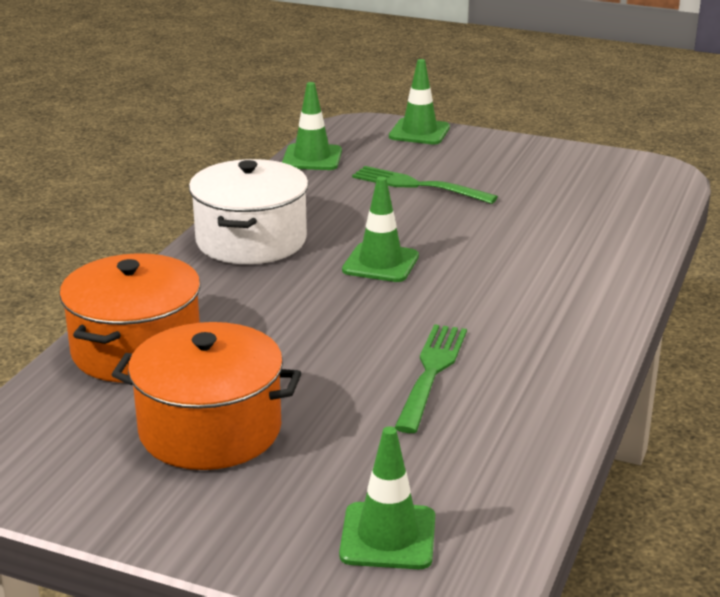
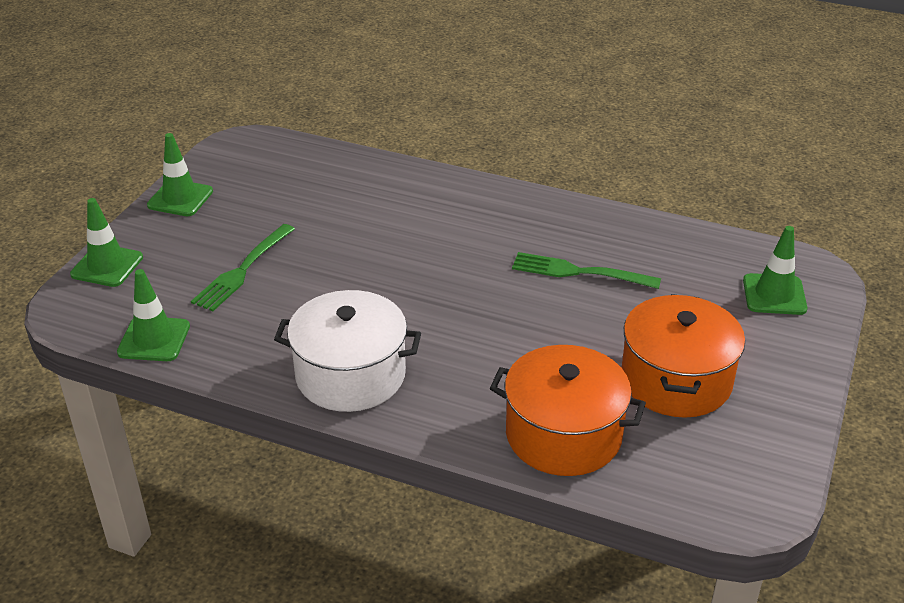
camera: 90 degrees left, 10 degrees up
green traffic cone [342,177,419,282] -> green traffic cone moved to [147,133,213,216]

